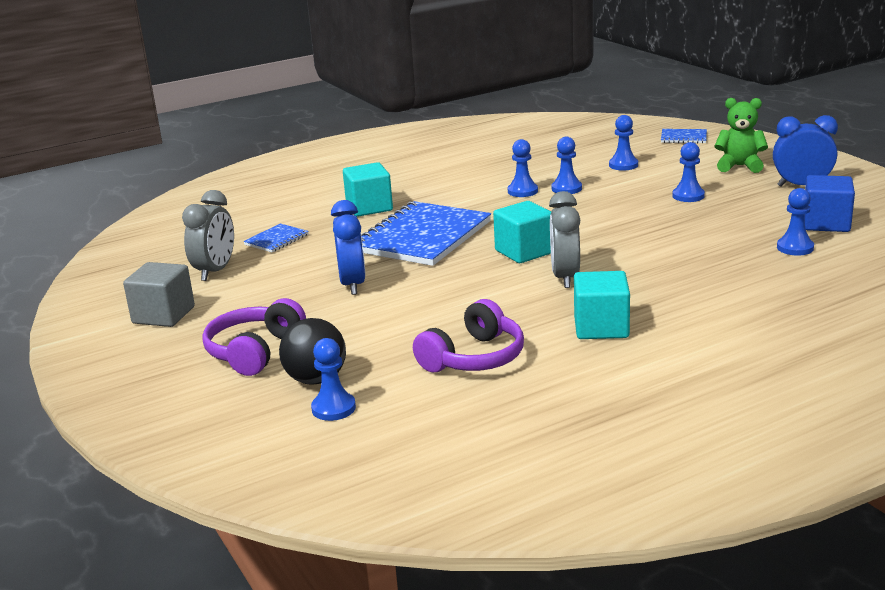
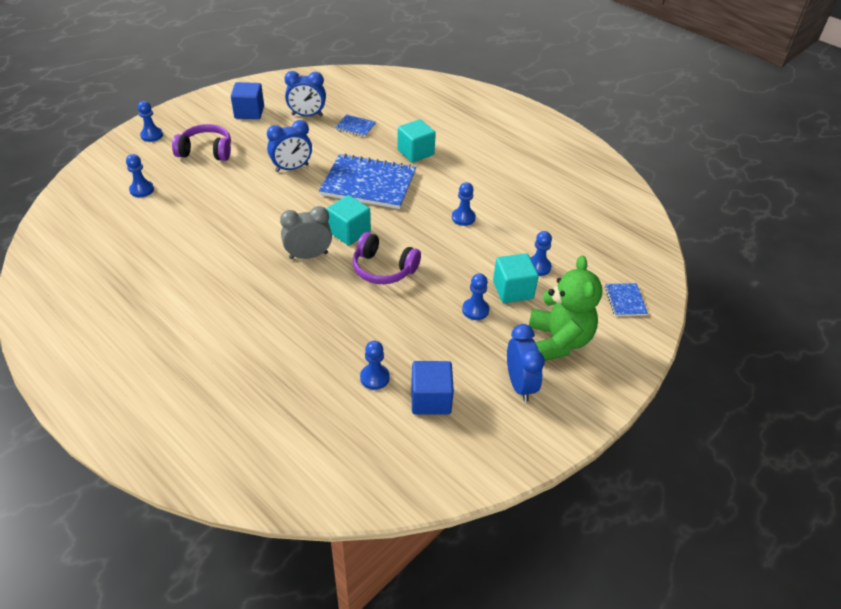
camera: 70 degrees right, 20 degrees up
grey cube [123,262,195,327] -> blue cube [231,82,264,119]
grey clock [182,190,234,281] -> blue clock [285,71,326,116]
black ball [279,318,346,385] -> none
purple headphones [413,299,524,372] -> purple headphones moved to [352,232,421,284]
blue pawn [552,137,582,194] -> blue pawn moved to [138,101,163,142]
turquoise cube [574,271,630,339] -> turquoise cube moved to [493,253,539,303]
green teddy bear [714,98,768,173] -> green teddy bear [529,256,602,361], size x1.52

